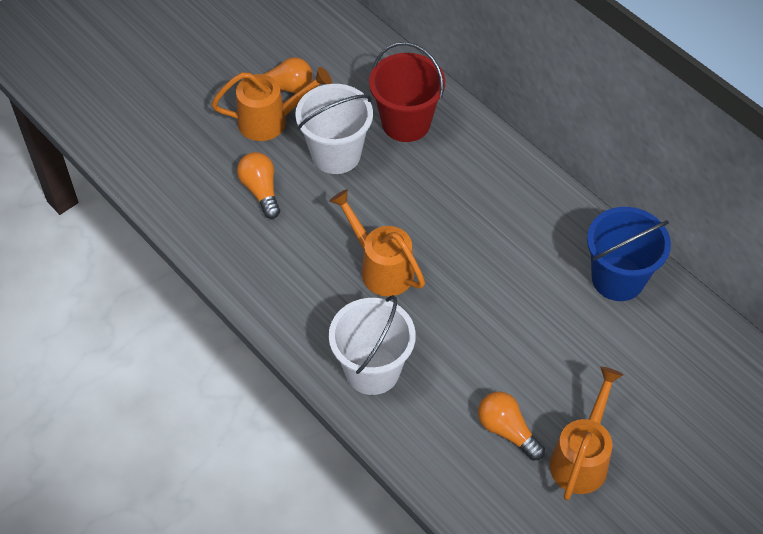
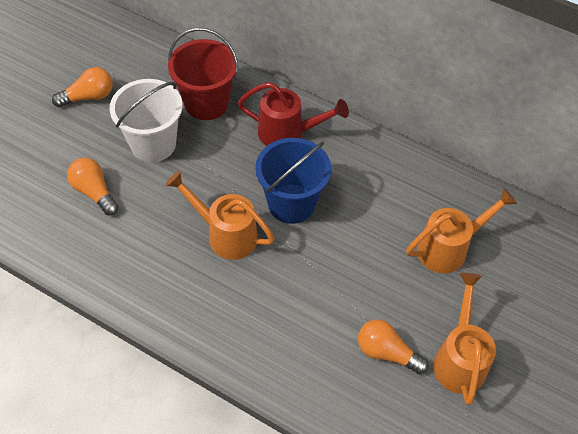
camera: 20 degrees left, 0 degrees up
orange watering can [211,67,332,141] -> orange watering can moved to [406,188,517,273]
white bucket [329,295,416,395] -> none
blue bucket [587,207,671,301] -> blue bucket moved to [255,138,331,224]
none -> red watering can [238,82,349,146]

